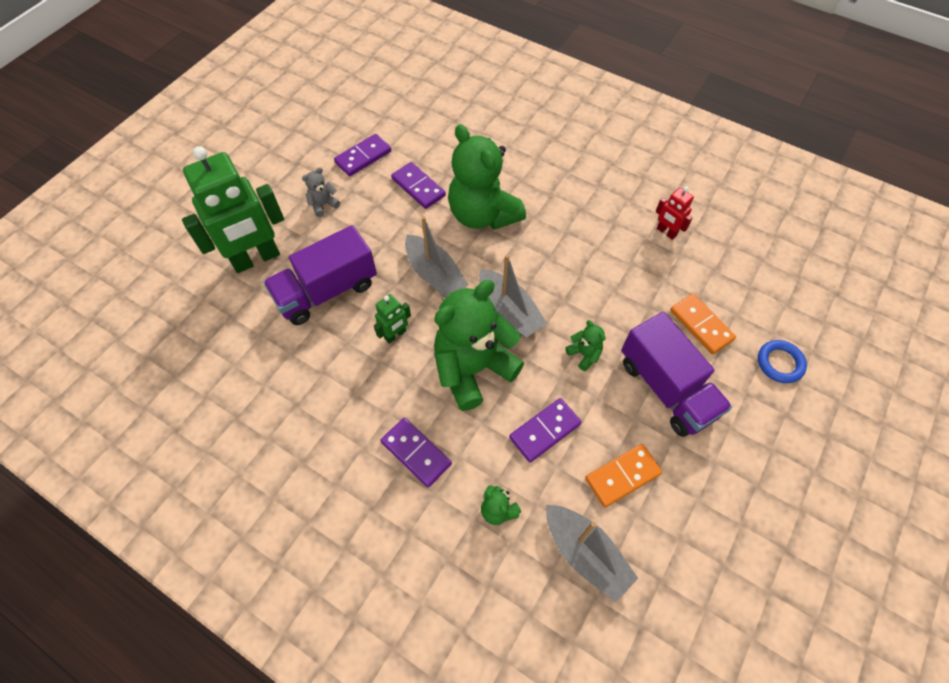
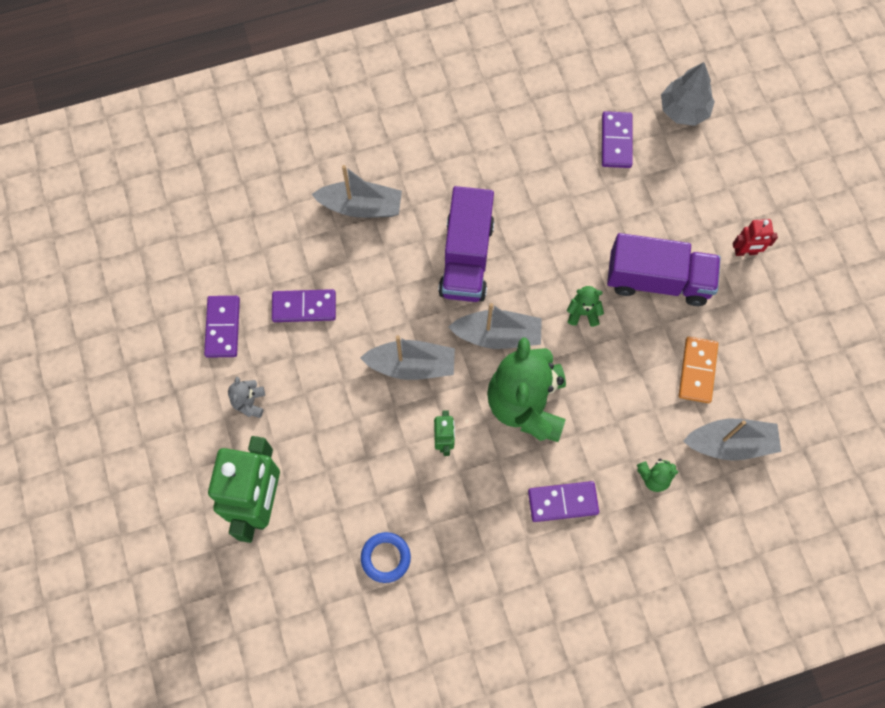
camera: 50 degrees left, 10 degrees up
purple truck [263,225,377,325] -> purple truck moved to [438,186,494,302]
green teddy bear [448,124,526,230] -> none
purple domino [509,398,582,462] -> purple domino moved to [602,111,633,168]
red robot [655,187,694,240] -> red robot moved to [733,219,778,256]
orange domino [670,294,736,354] -> none
blue ring [758,340,807,383] -> blue ring moved to [361,532,411,583]
none -> grey boat [311,165,402,218]
none -> grey tree [661,62,715,126]

